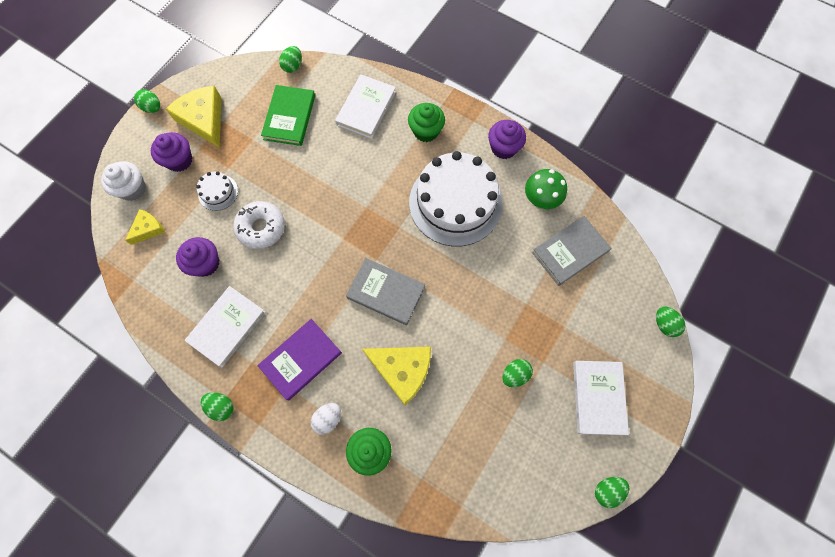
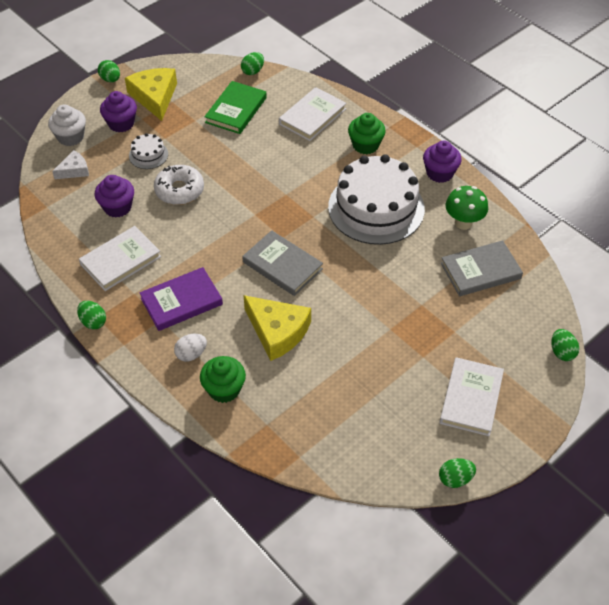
camera: 15 degrees right, 20 degrees down
yellow cheese [125,209,166,245] -> white cheese [52,150,89,179]
green egg [502,359,533,387] -> none

